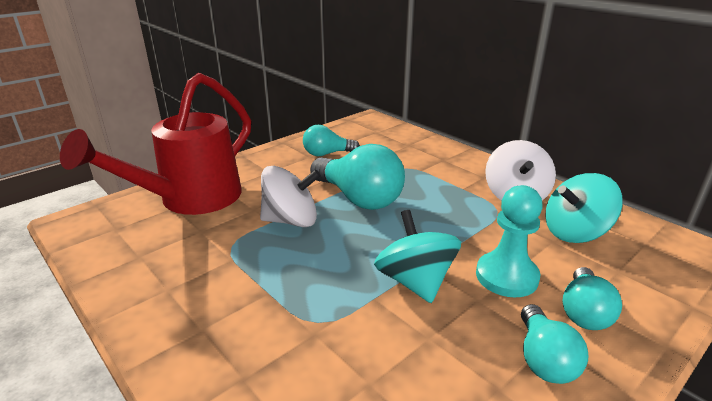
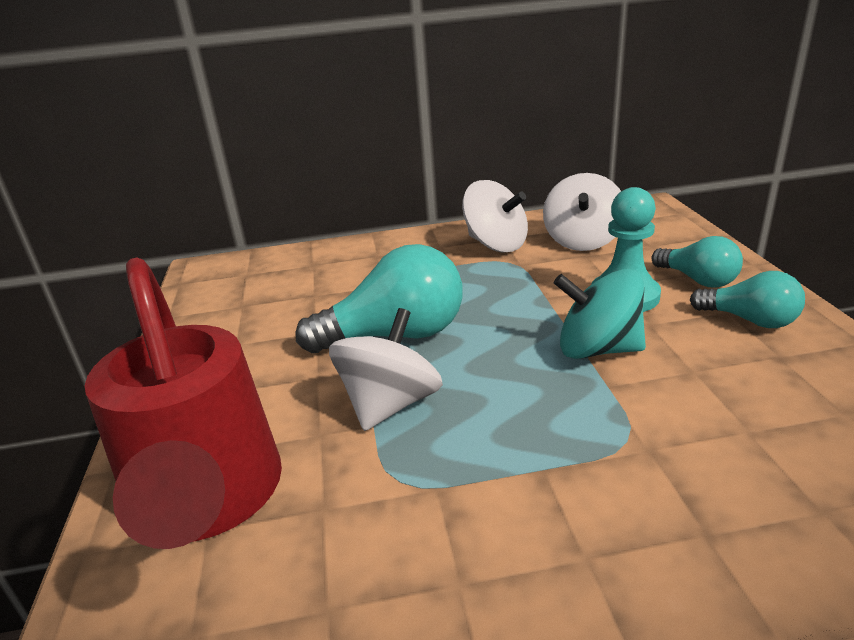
camera: 55 degrees left, 0 degrees up
turquoise light bulb [303,125,360,156] -> none
turquoise spinning top [545,173,622,243] -> white spinning top [543,173,621,251]

